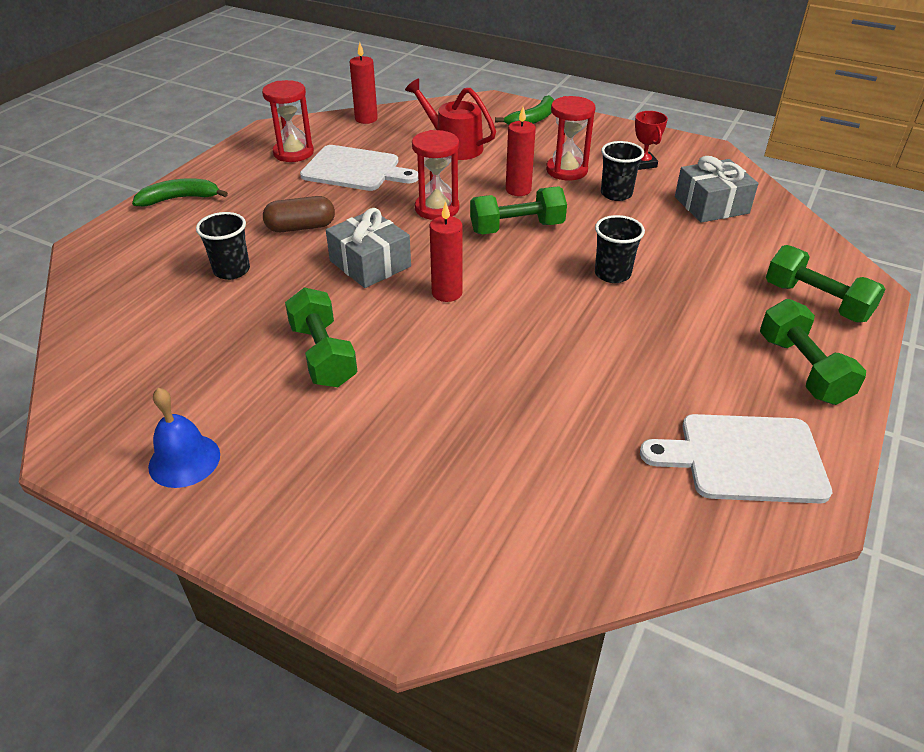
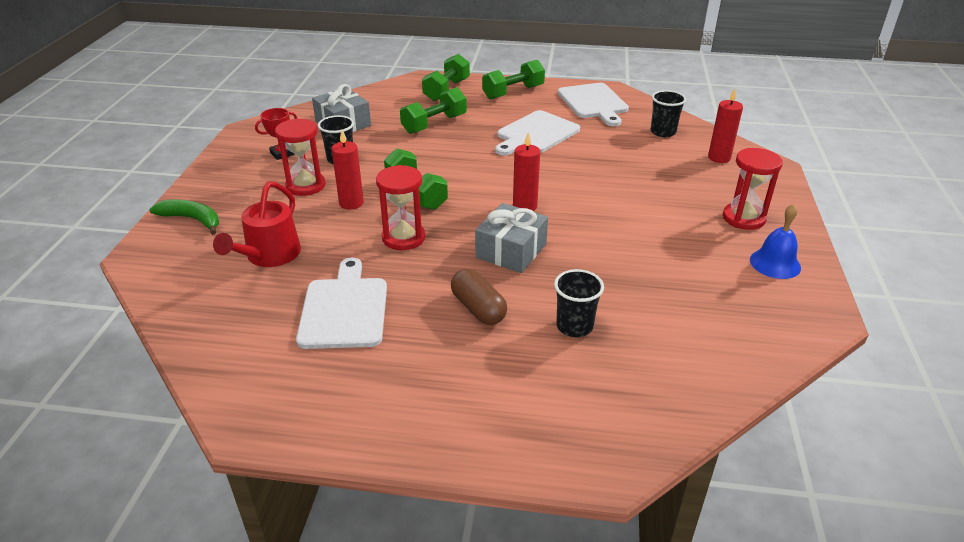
camera: 110 degrees left, 5 degrees down
green banana [132,178,228,206] -> none
red hourglass [262,80,314,162] -> red hourglass moved to [723,148,783,230]
green dumbbell [285,287,358,387] -> green dumbbell moved to [400,87,467,134]
red candle [350,42,378,124] -> red candle moved to [708,89,743,163]
black cup [595,215,645,283] -> black cup moved to [651,90,686,137]
none -> white cutting board [495,110,580,156]

